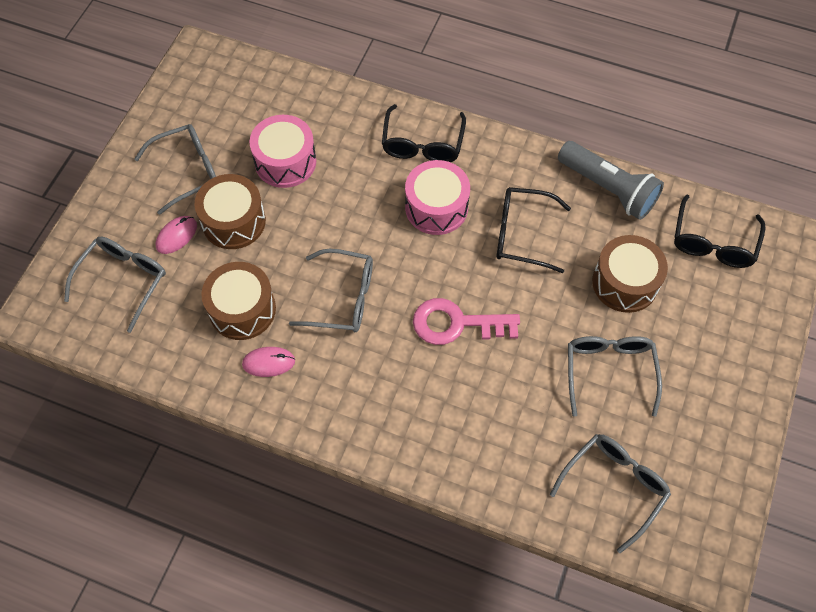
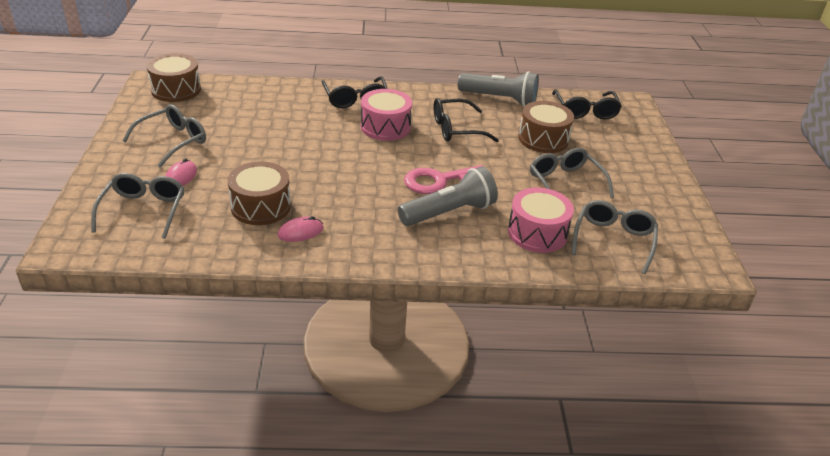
camera: 25 degrees left, 25 degrees down
brown drum [194,174,266,249] -> brown drum moved to [147,53,201,102]
pink drum [249,115,316,188] -> pink drum moved to [508,187,574,253]
grey glasses [289,249,373,332] -> none
none -> grey flashlight [398,167,498,226]

